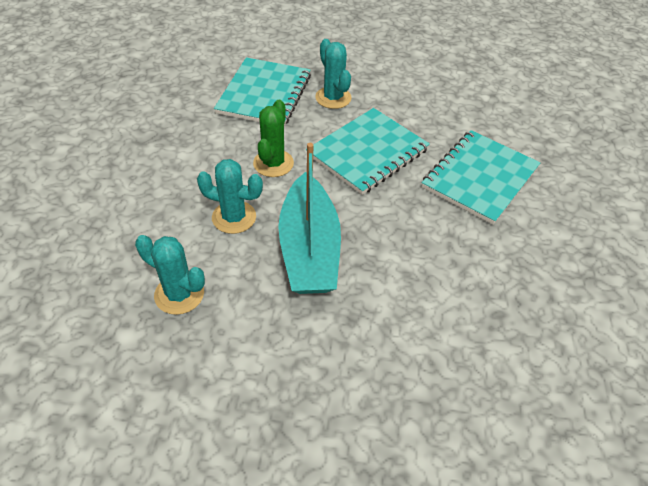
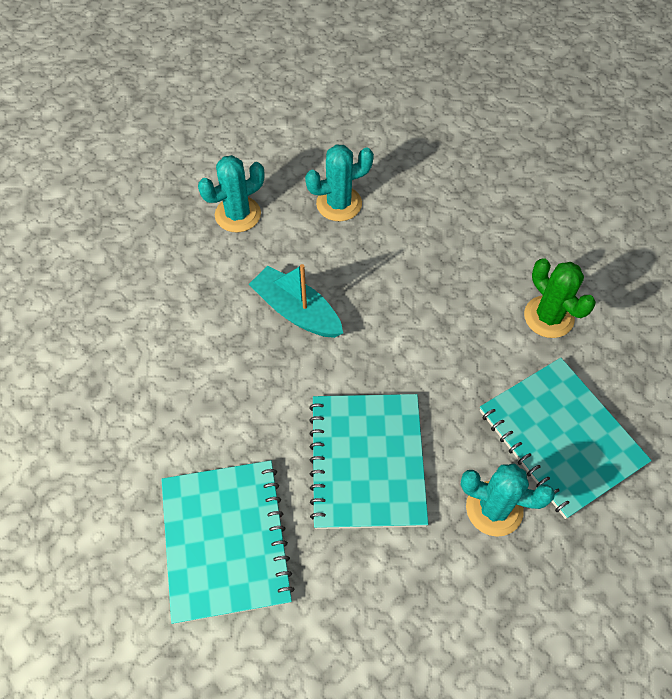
camera: 135 degrees right, 10 degrees up
turquoise cactus [197,159,263,234] -> turquoise cactus moved to [198,155,264,232]
green cactus [253,100,294,177] -> green cactus moved to [524,258,596,338]
turquoise boat [278,143,341,294] -> turquoise boat [248,264,343,338], size x0.66

